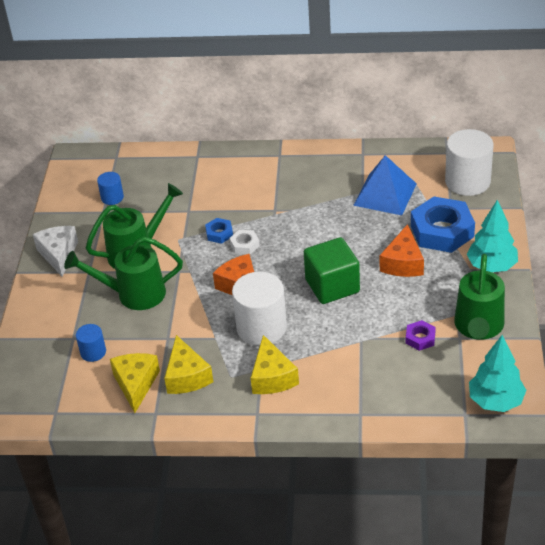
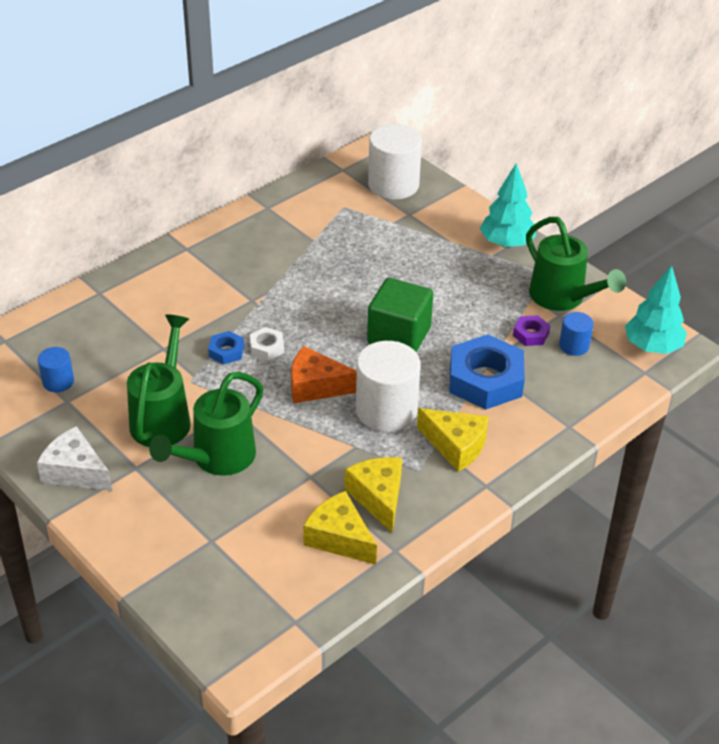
camera: 50 degrees left, 0 degrees up
blue cylinder [76,324,106,362] -> blue cylinder moved to [559,312,594,356]
yellow cheese [164,335,213,394] -> yellow cheese turned 135 degrees counterclockwise [344,457,402,533]
blue pyramid [353,155,417,215] -> none
orange cheese [380,224,424,277] -> none
blue nut [411,196,475,253] -> blue nut moved to [449,334,525,410]

